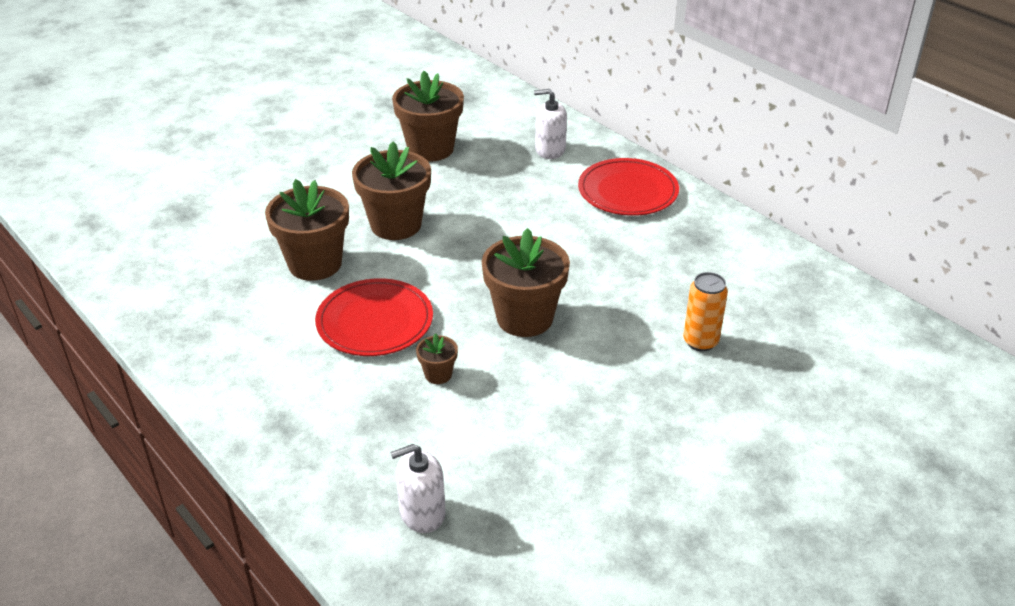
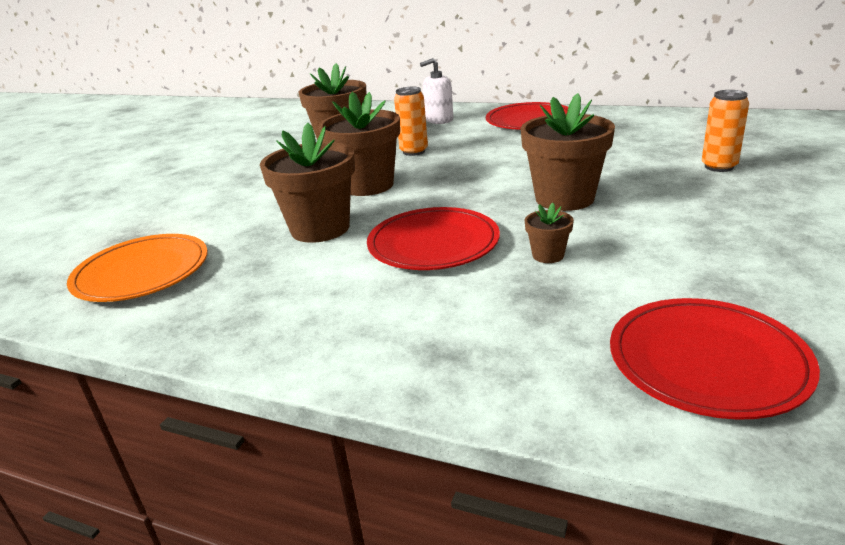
camera: 25 degrees left, 10 degrees down
white soap dispenser [390,444,446,533] -> red plate [610,298,820,420]
none -> orange plate [67,234,208,302]
none -> orange can [394,87,428,156]

